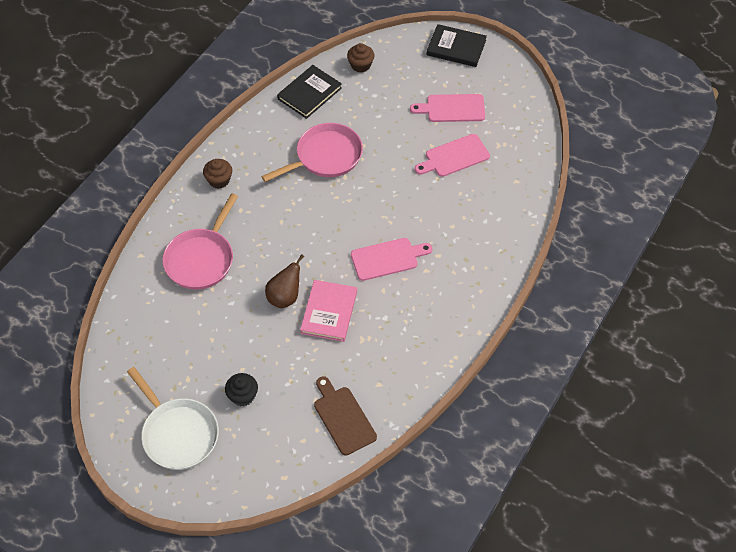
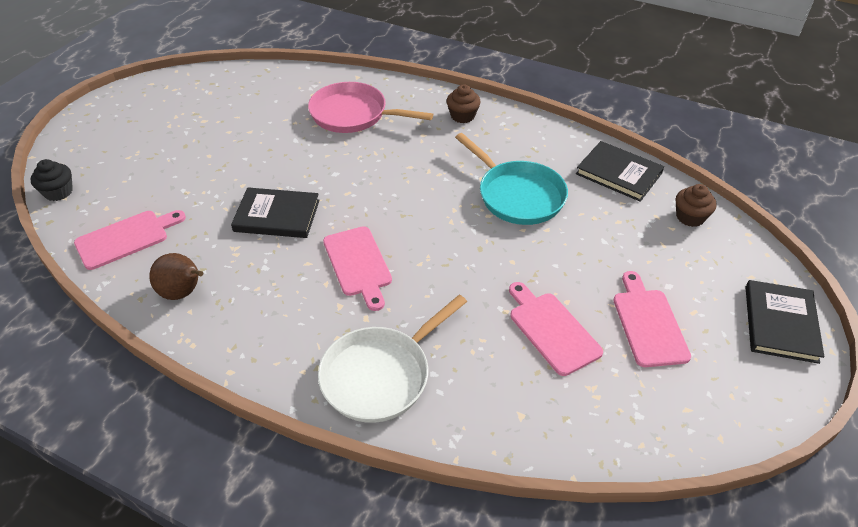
camera: 85 degrees right, 10 degrees down
white pan [127,367,219,470] -> white pan moved to [318,295,467,423]
black cupcake [225,373,258,407] -> black cupcake moved to [30,159,73,201]
pink pan [261,123,363,182] -> turquoise pan [455,133,568,225]
brown pear [265,254,304,308] -> brown pear moved to [149,253,203,300]
pink book [300,280,357,342] -> black book [231,187,320,238]
brown cutting board [314,376,377,456] -> pink cutting board [74,210,186,270]

